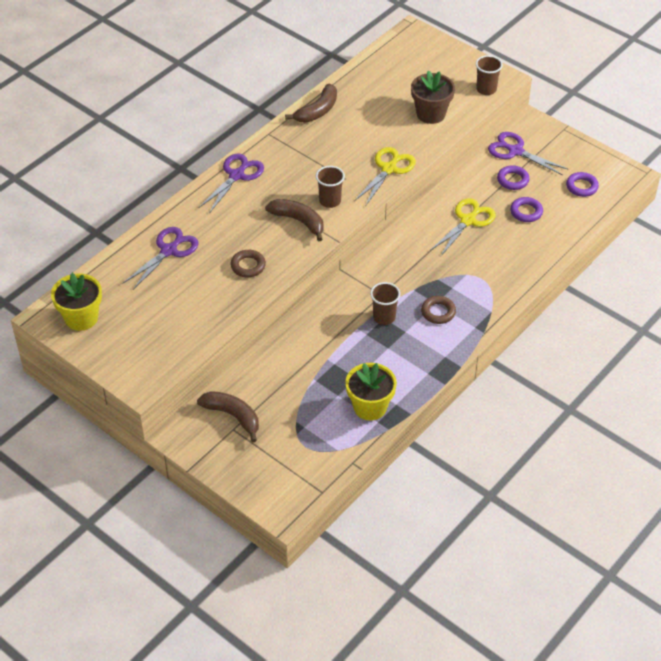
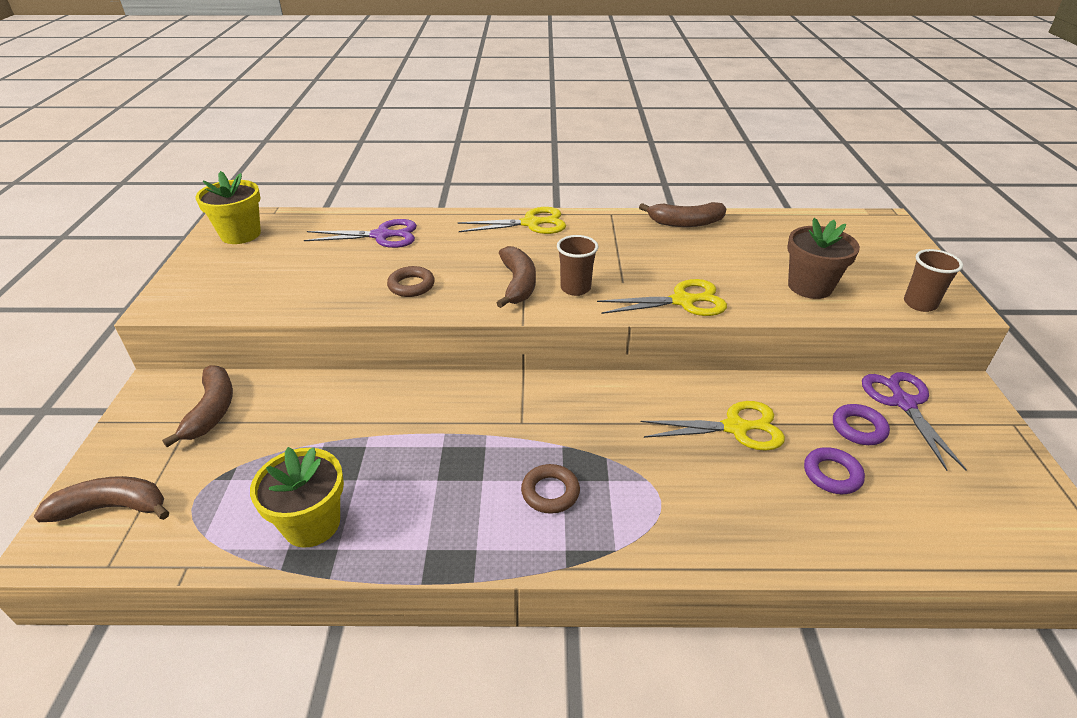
camera: 50 degrees right, 10 degrees down
purple scissors [198,153,264,213] -> yellow scissors [457,207,566,234]
brown cup [370,282,400,325] -> none
purple ring [566,172,599,197] -> none
none -> brown banana [34,476,169,522]

